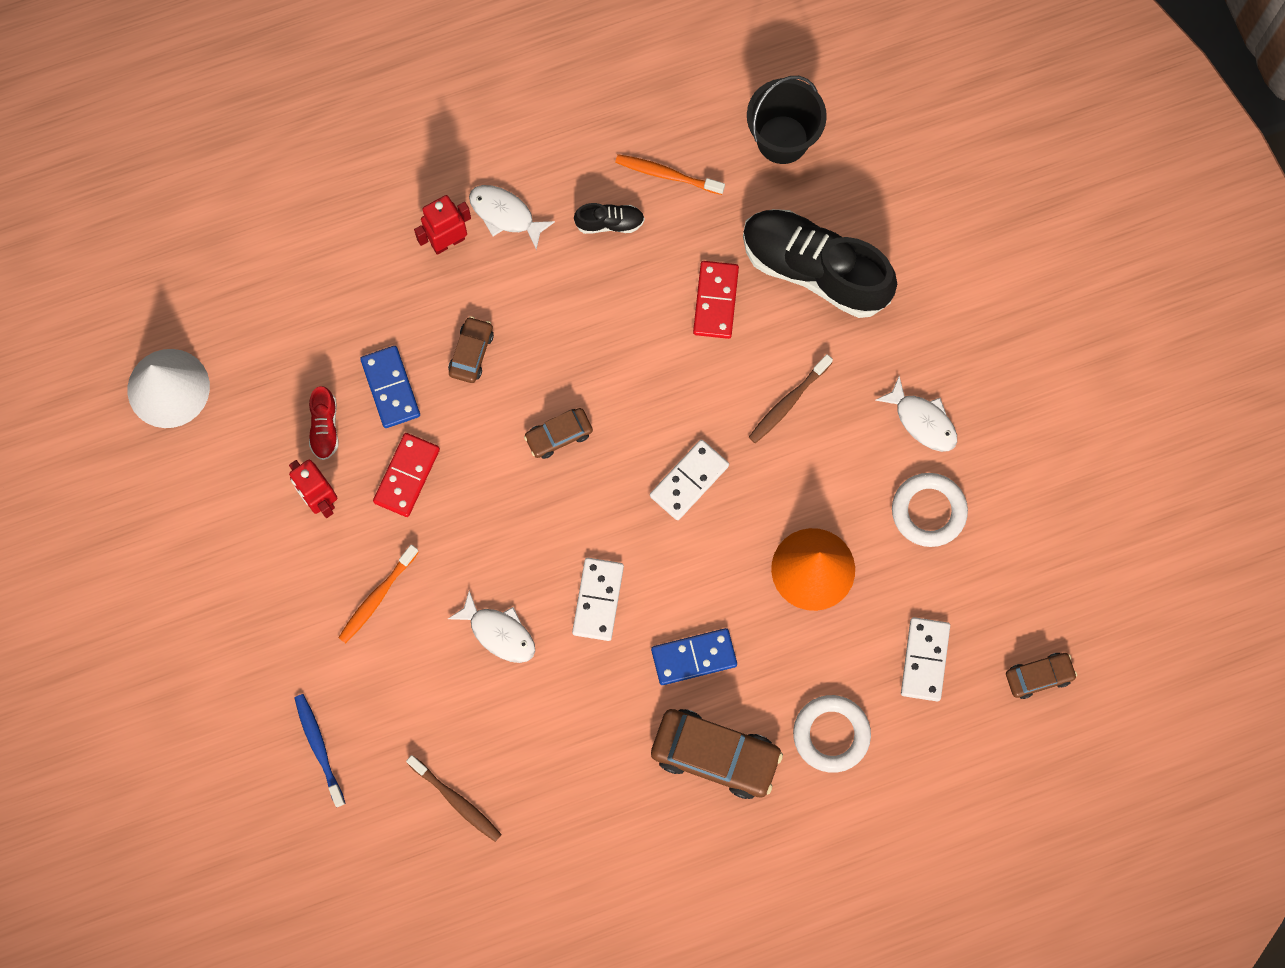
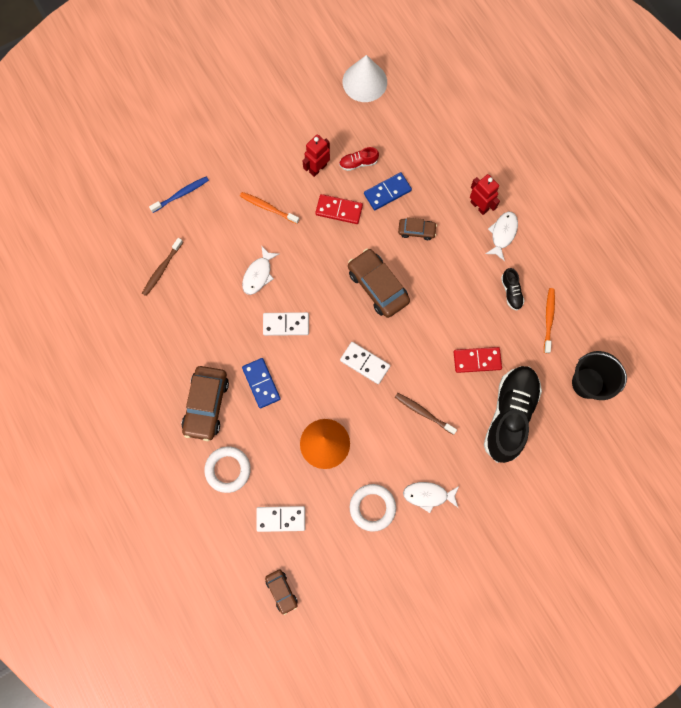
camera: 80 degrees right, 0 degrees up
brown car [524,408,593,459] -> brown car [348,249,410,318], size x1.84
white fish [875,376,957,452] -> white fish turned 60 degrees clockwise [403,482,459,513]

